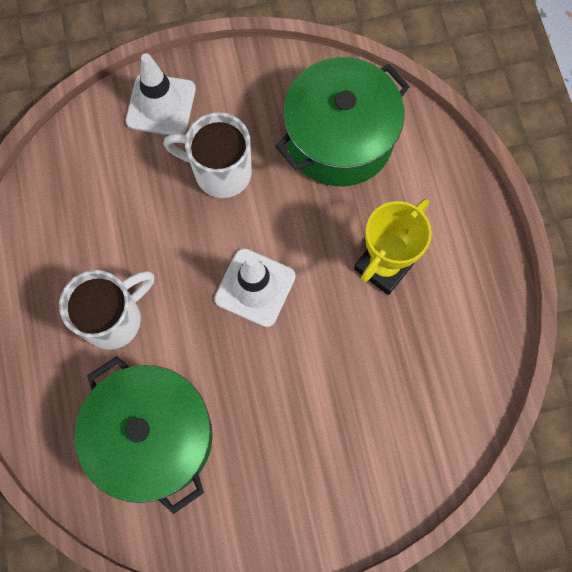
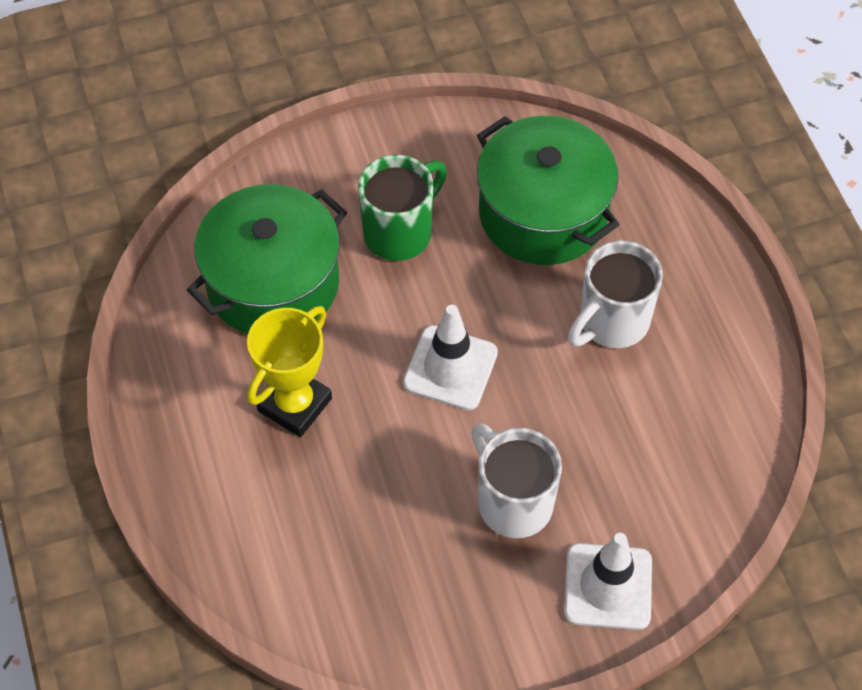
camera: 175 degrees right, 15 degrees down
white mug [164,112,252,198] -> white mug turned 135 degrees counterclockwise [471,423,562,538]
green pot [275,57,410,186] -> green pot moved to [187,184,347,334]
none -> green mug [358,155,447,261]

